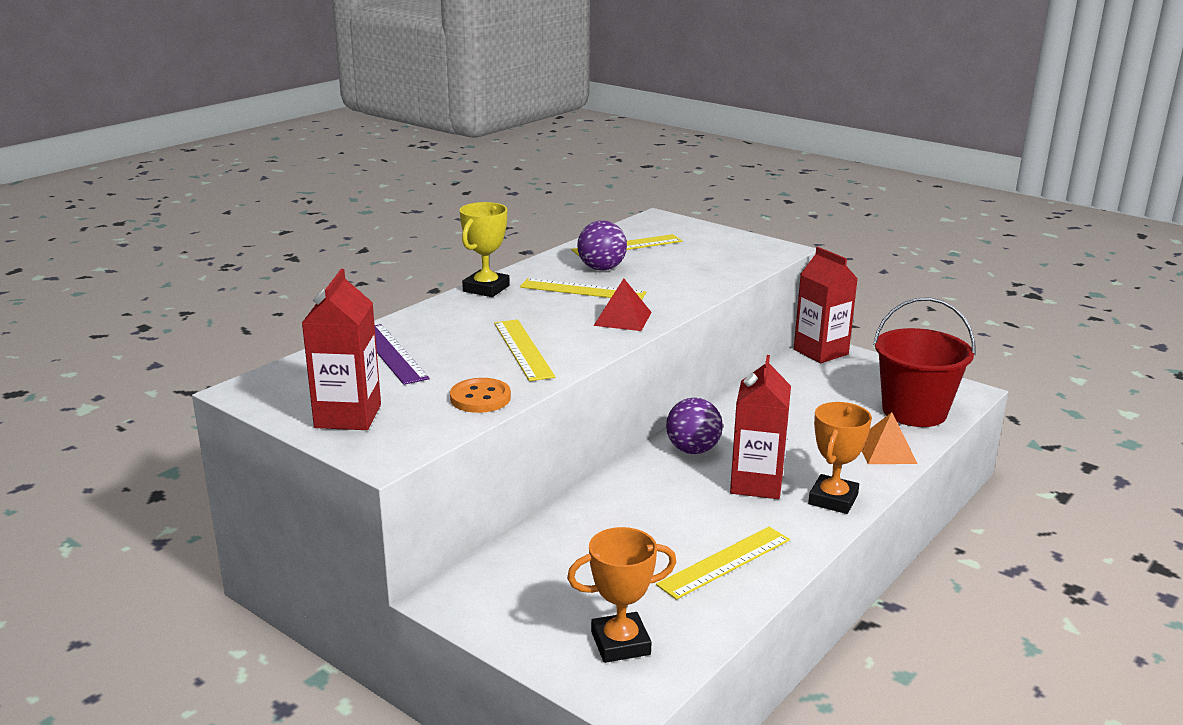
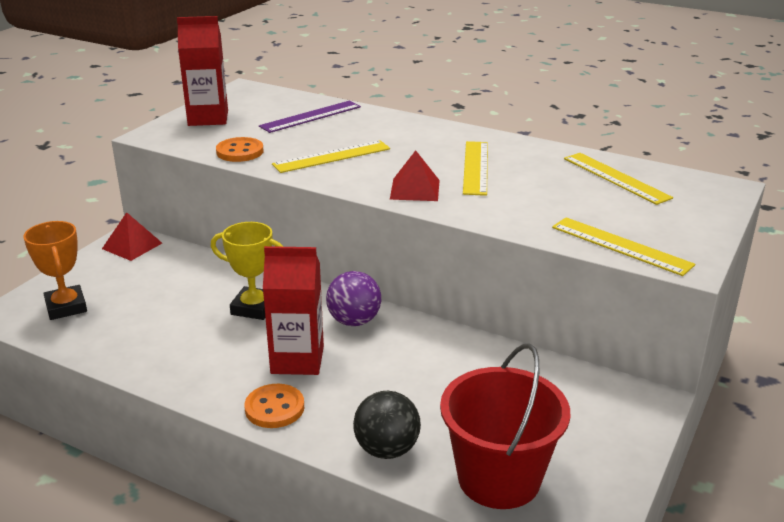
camera: 80 degrees right, 5 degrees up
yellow trophy [460,202,510,297] -> yellow trophy moved to [211,222,283,320]
purple ball [577,220,627,271] -> none
yellow ruler [656,527,790,600] -> yellow ruler moved to [552,217,695,276]
red carton [794,247,858,363] -> none
orange trophy [808,402,872,514] -> orange button [244,384,304,428]
orange pyramid [862,412,918,464] -> black ball [353,391,421,459]
none -> red pyramid [102,212,162,261]

